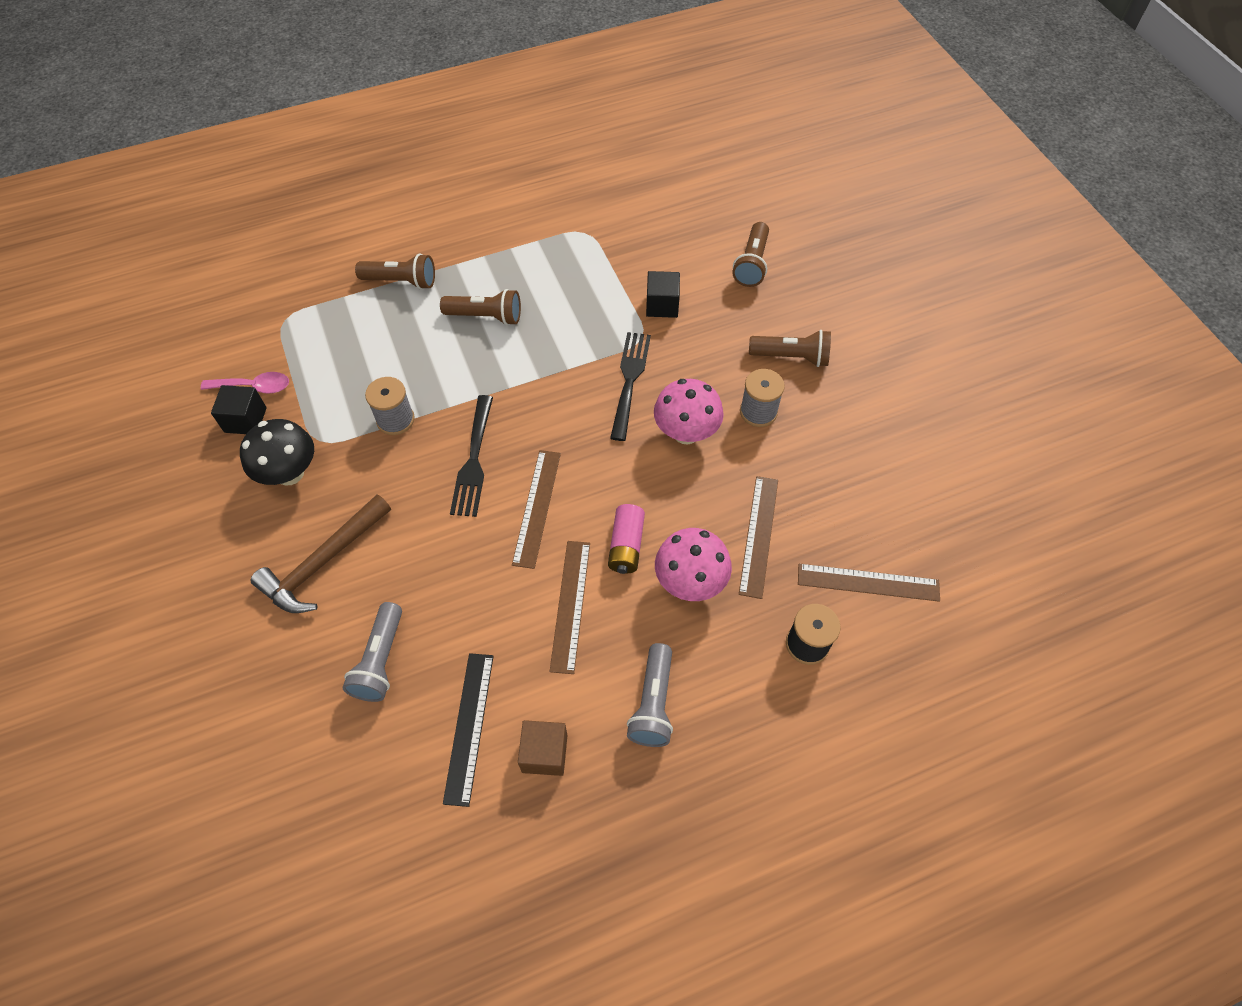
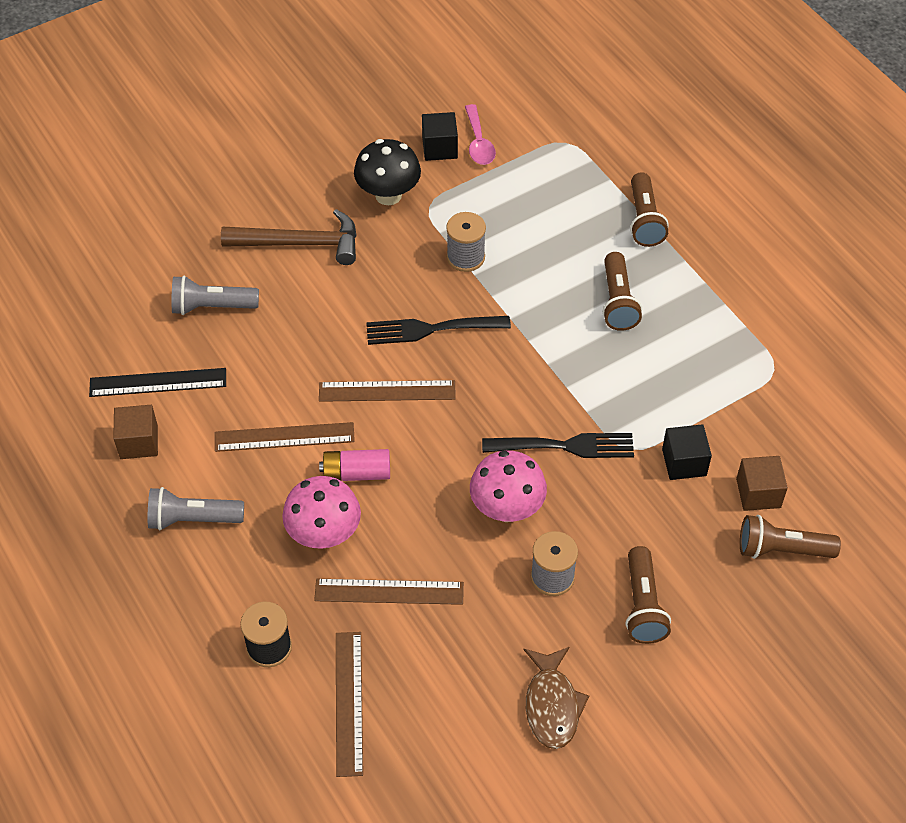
camera: 80 degrees right, 5 degrees down
brown hammer [251,494,391,613] -> brown hammer turned 150 degrees clockwise [221,209,357,265]
none -> brown fish [524,647,589,749]
none -> brown cube [736,456,788,511]

